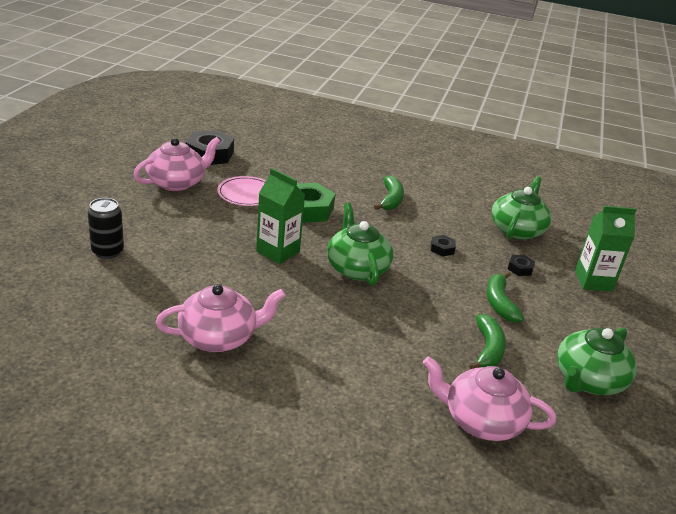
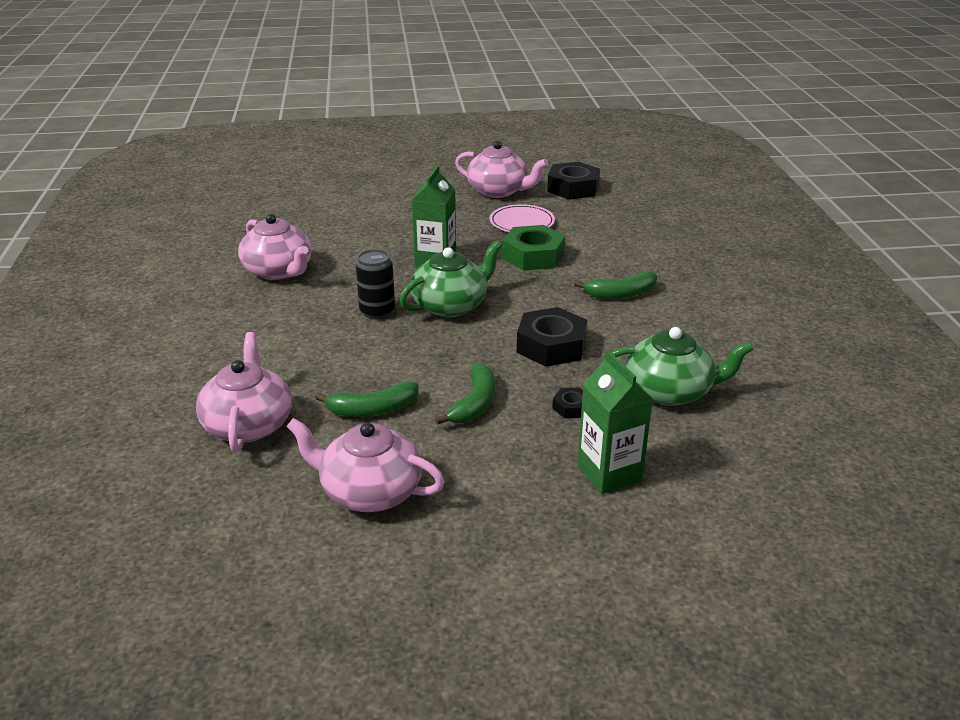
camera: 70 degrees right, 0 degrees up
black can [88,198,124,259] -> black can moved to [356,249,395,319]
black nut [431,235,456,256] -> black nut [517,307,587,367], size x2.11
green banana [486,272,524,323] -> green banana turned 135 degrees clockwise [435,363,495,425]
green teapot [557,328,637,395] -> pink teapot [286,418,445,512]

